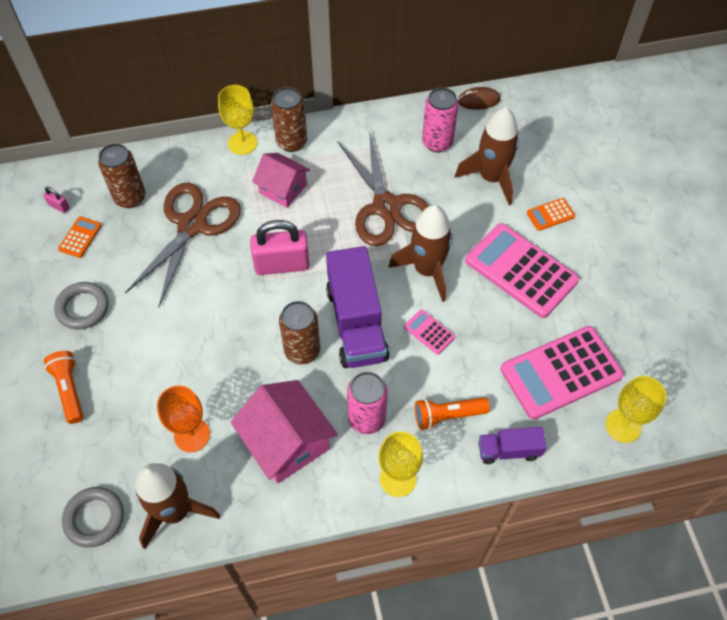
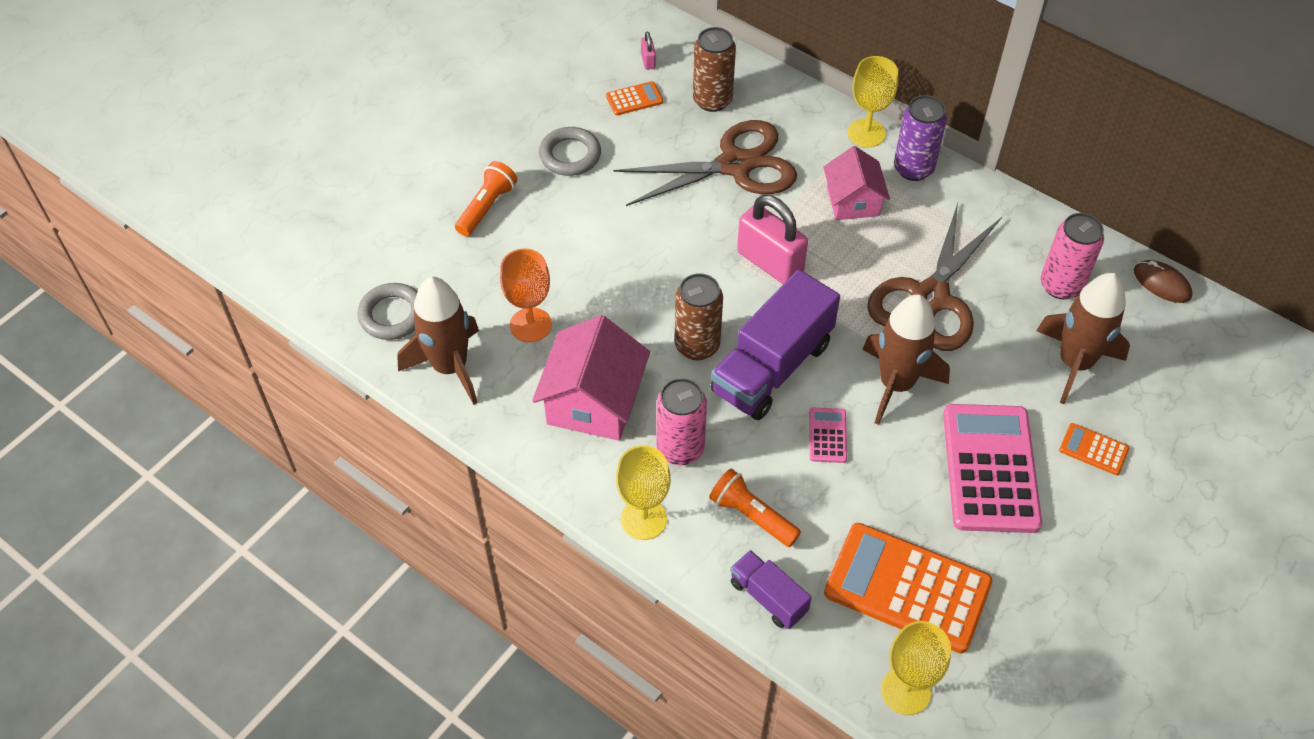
camera: 50 degrees right, 5 degrees down
brown can [271,87,307,152] -> purple can [894,95,947,181]
pink calculator [501,326,624,420] -> orange calculator [824,523,992,653]

